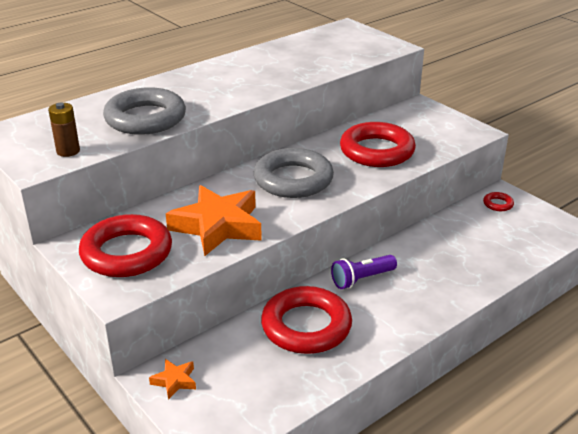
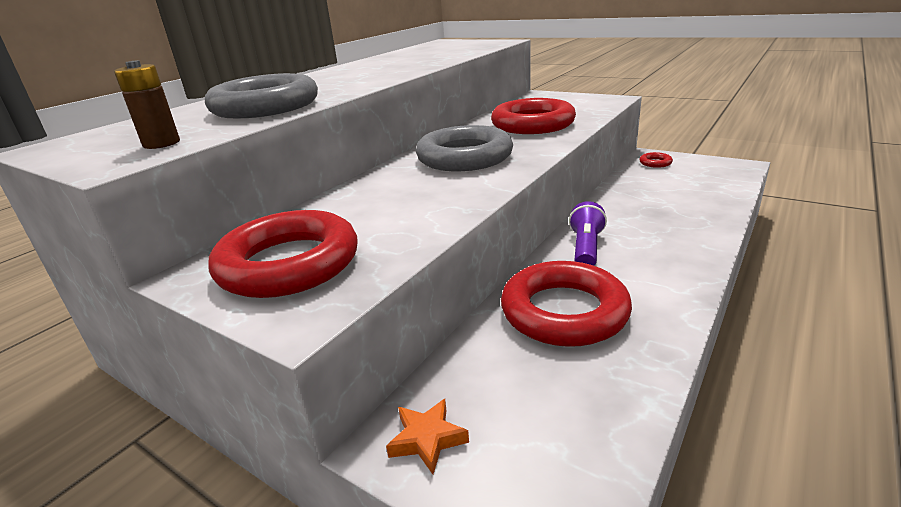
camera: 15 degrees left, 5 degrees down
orange star [166,185,262,256] -> none
purple flashlight [331,255,397,289] -> purple flashlight turned 150 degrees clockwise [569,201,607,266]

